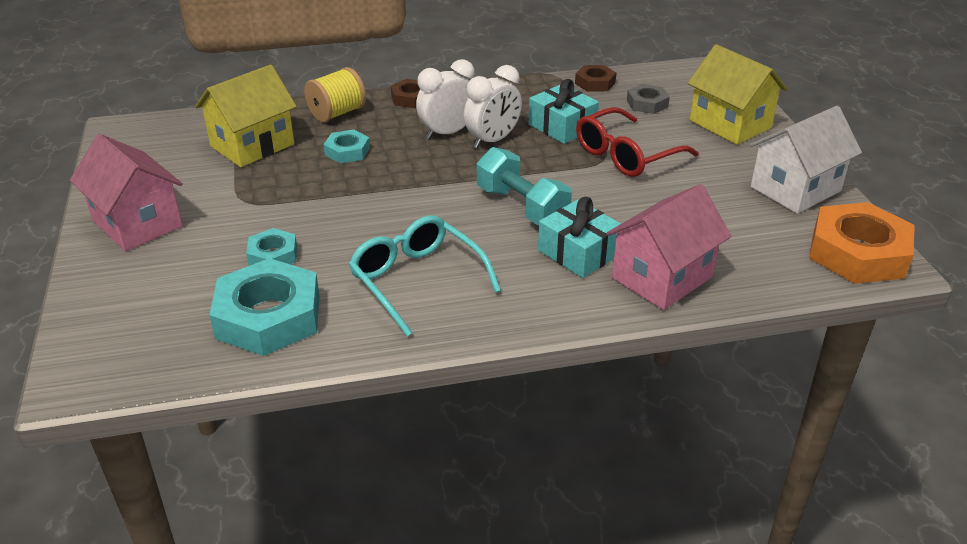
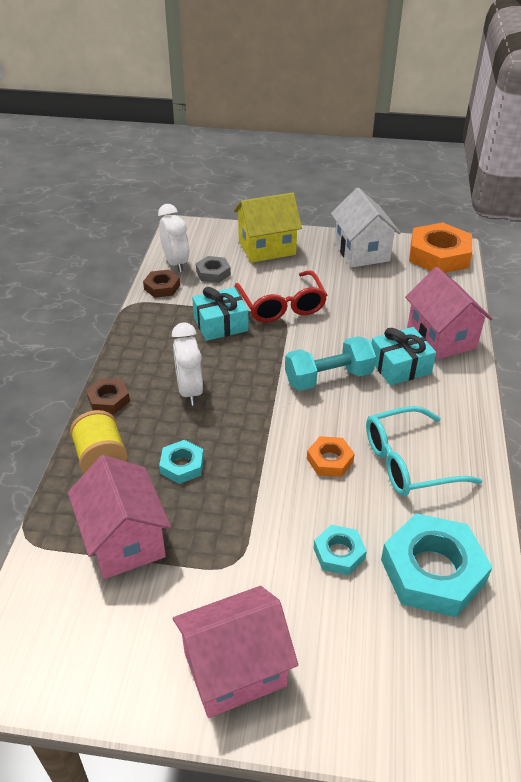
camera: 70 degrees left, 5 degrees up
yellow house [195,64,297,167] -> pink house [68,455,171,579]
white clock [464,65,522,149] -> white clock moved to [158,204,189,272]
none -> orange nut [307,436,355,477]

